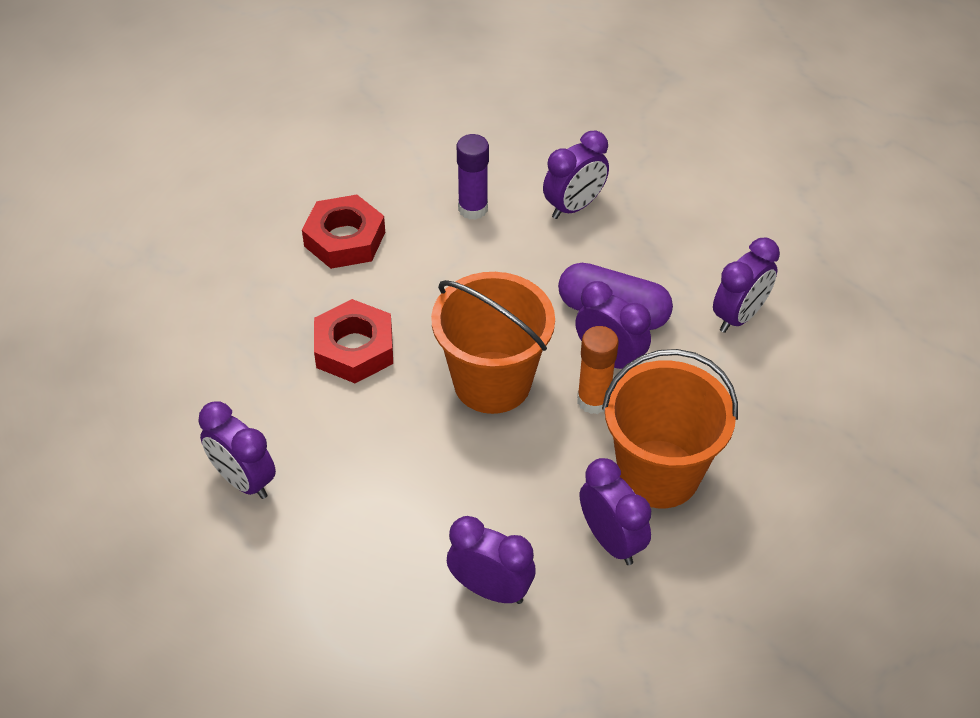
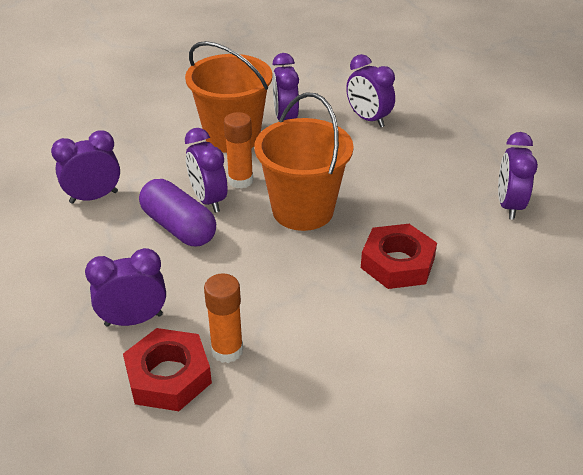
camera: 155 degrees left, 10 degrees down
purple clock [198,401,276,499] -> purple clock turned 150 degrees counterclockwise [498,132,538,220]
red nut [302,195,385,269] -> red nut moved to [123,328,212,411]
purple glue stick [457,134,489,220] -> orange glue stick [204,274,243,363]

